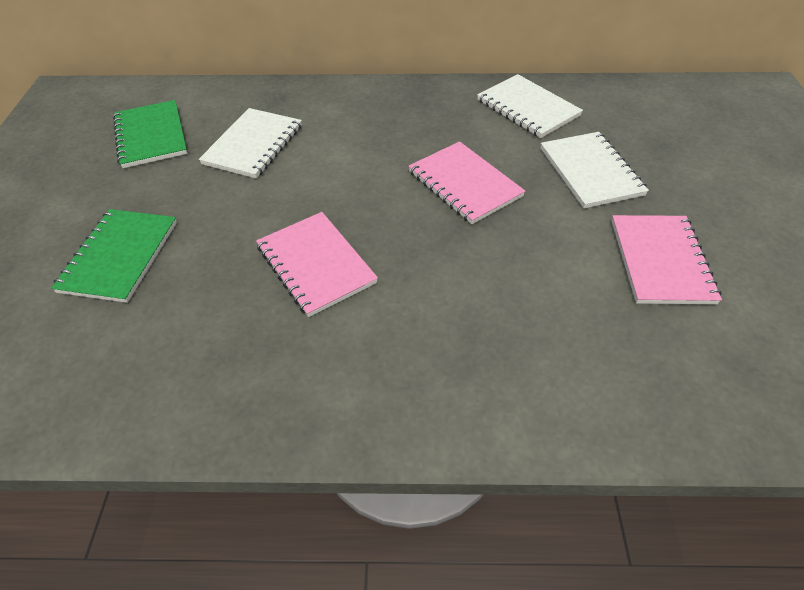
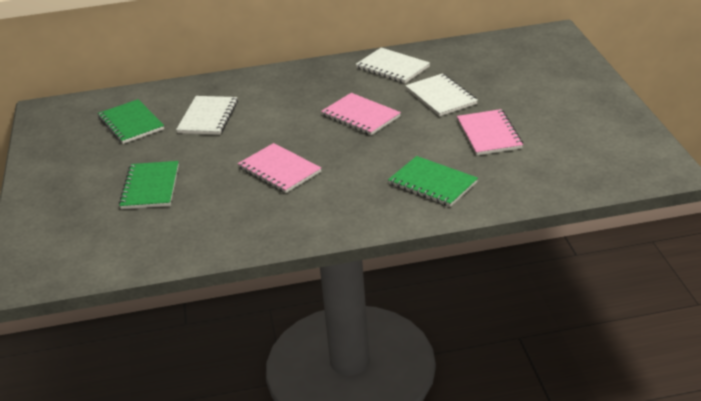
camera: 10 degrees left, 15 degrees down
none -> green notebook [388,156,478,207]

